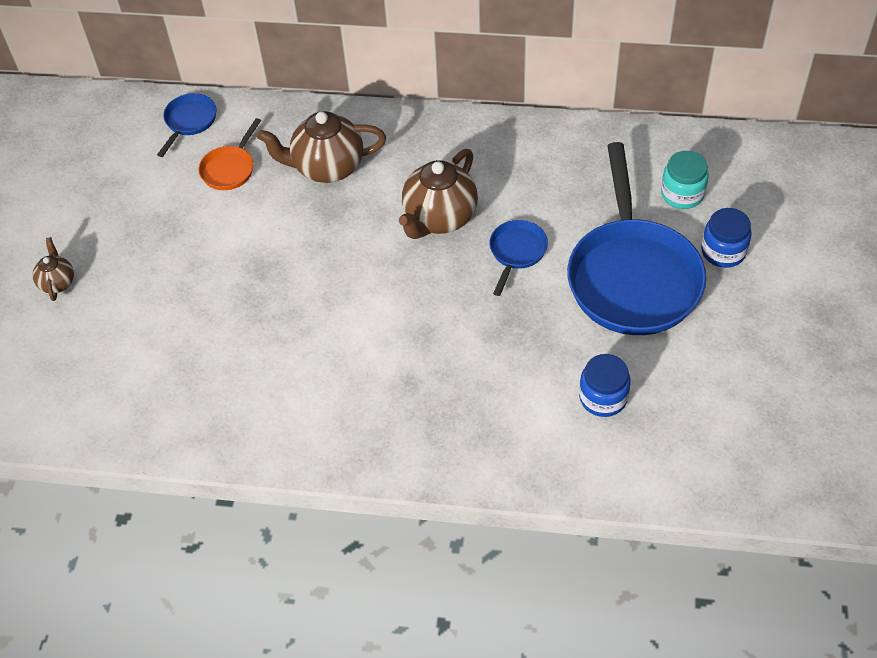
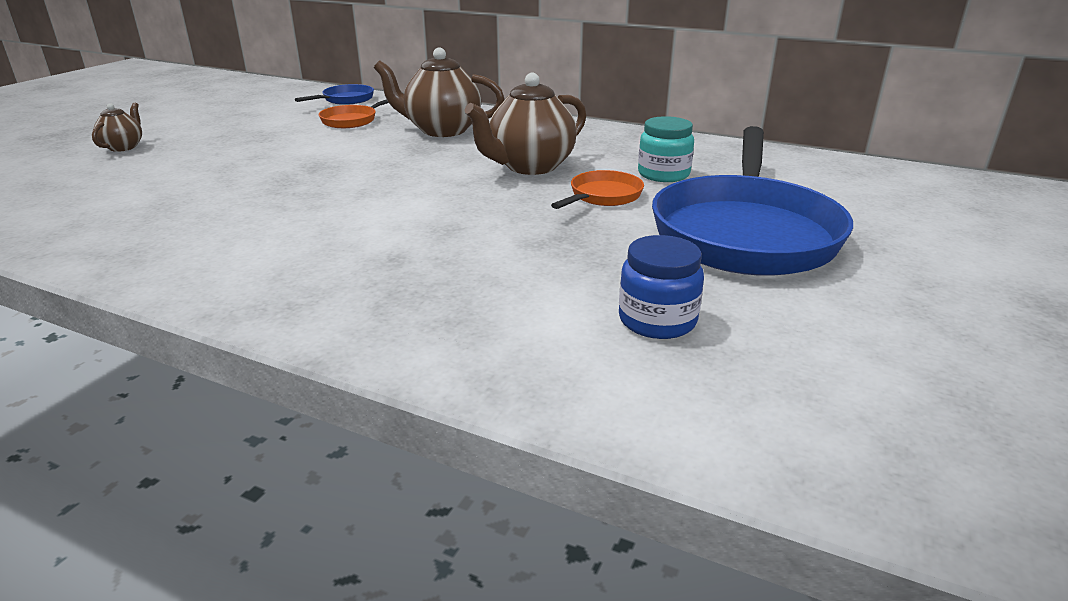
camera: 15 degrees right, 25 degrees down
blue pan [489,220,548,296] -> orange pan [551,170,644,209]
turquoise jar [661,151,709,209] -> turquoise jar moved to [638,116,694,182]
blue jar [701,208,752,268] -> none

